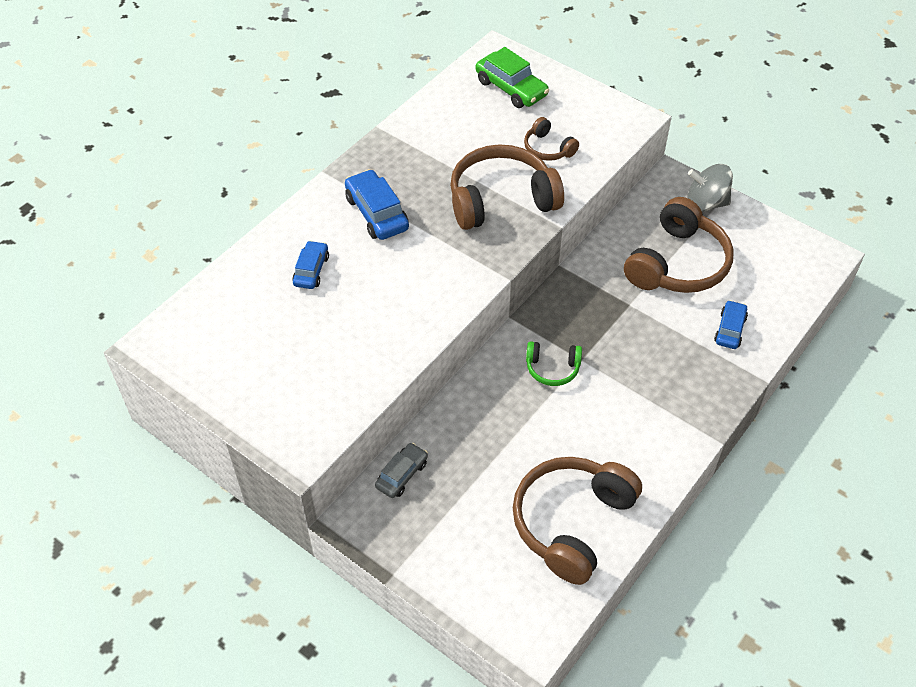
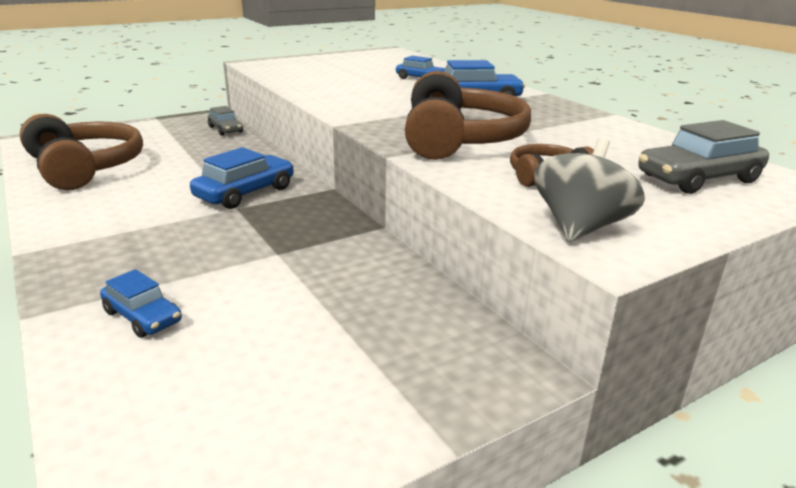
camera: 110 degrees right, 25 degrees down
green car [476,47,549,108] -> grey car [638,120,769,194]
green headphones [526,341,582,386] -> blue car [190,147,294,209]
brown headphones [624,197,734,293] -> none
grey spinning top [687,164,733,212] -> grey spinning top moved to [534,138,645,242]

